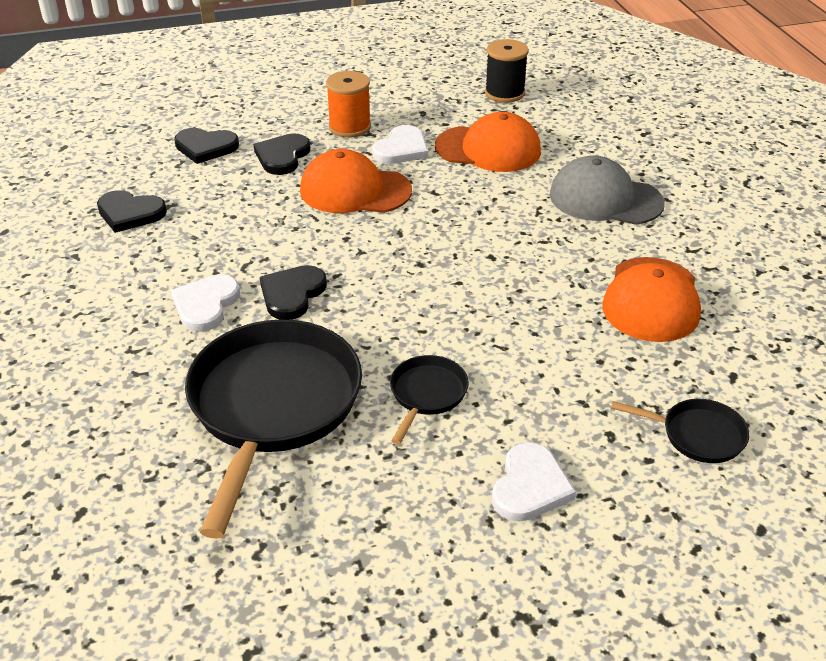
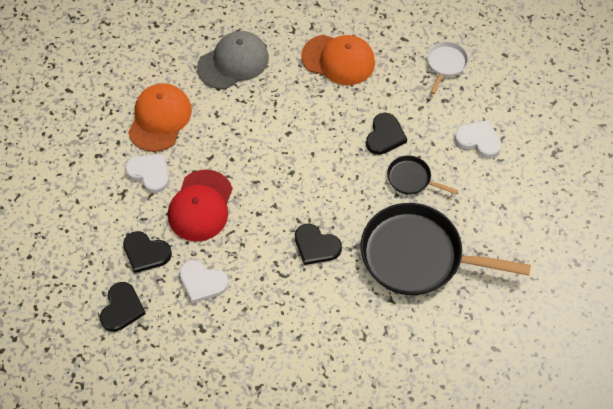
camera: 85 degrees left, 20 degrees up
black heart [97,190,167,233] -> black heart moved to [366,113,407,155]
white heart [171,275,240,332] -> white heart moved to [179,260,229,303]
orange cap [300,149,412,213] -> red cap [168,169,233,242]
orange spool [326,71,371,138] -> none
black spool [485,39,529,103] -> none
grey cap [550,155,665,225] -> grey cap turned 150 degrees counterclockwise [197,31,269,89]
black pan [611,399,749,463] -> white pan [427,41,468,94]

